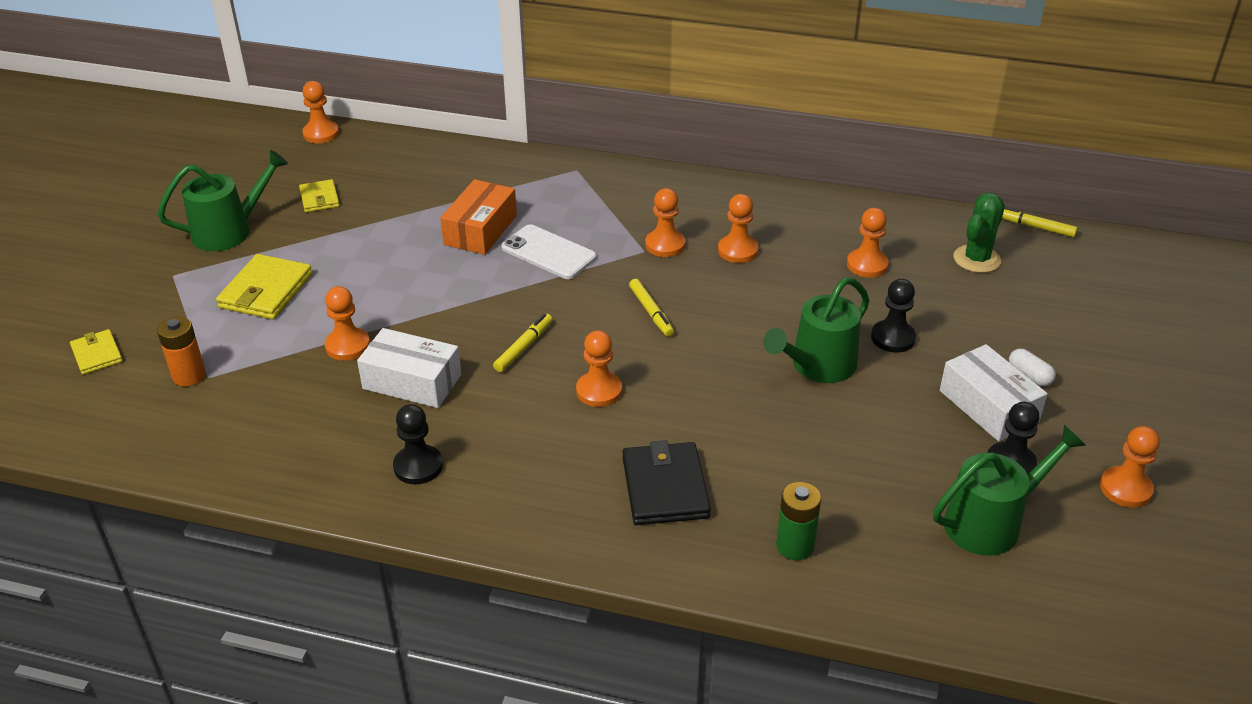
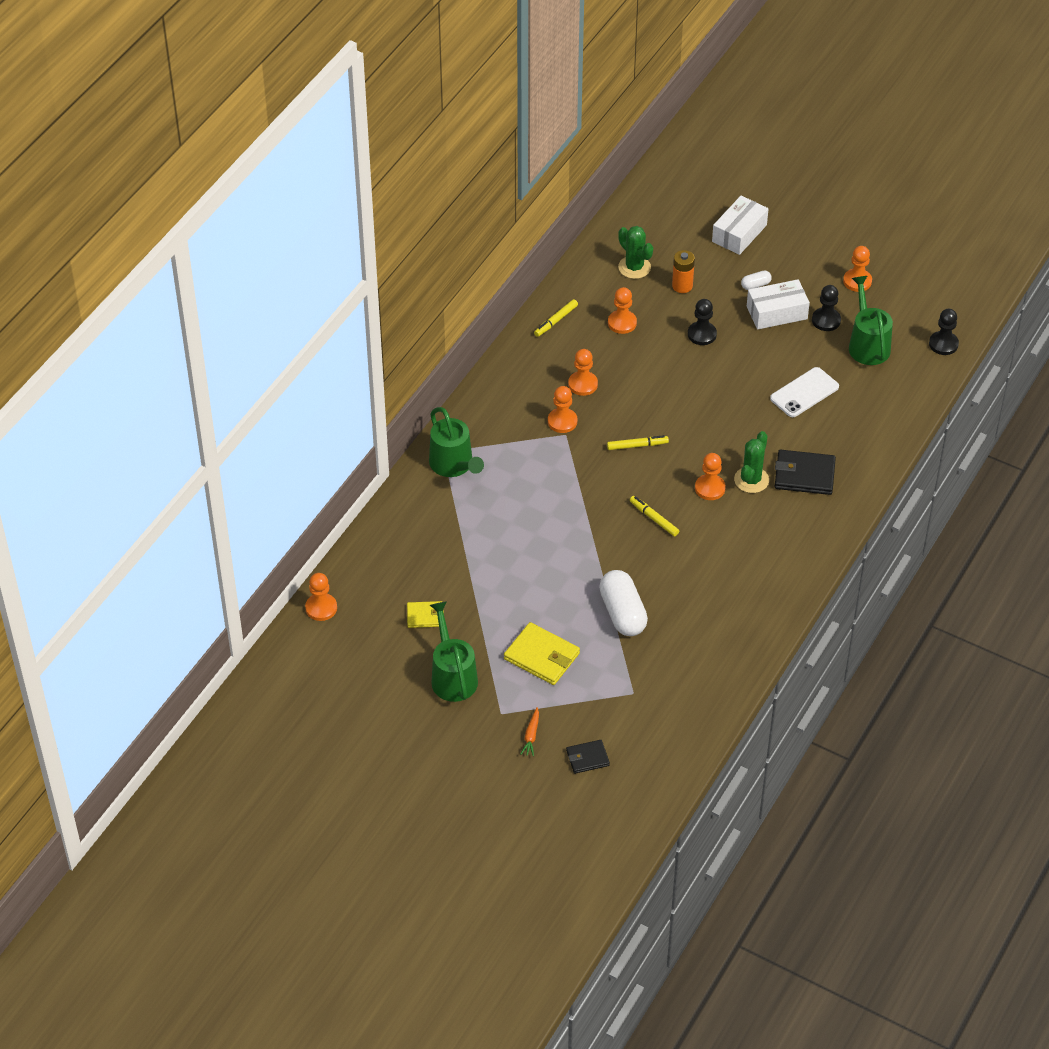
camera: 75 degrees left, 10 degrees up
yellow wallet [70,329,123,375] -> black wallet [566,740,610,774]
orange battery [157,316,206,386] -> orange battery moved to [672,250,695,293]
orange pawn [324,286,370,361] -> white capsule [599,570,648,636]
white box [357,328,461,408] -> white box moved to [712,196,769,255]
black pawn [393,404,443,484] -> black pawn moved to [929,309,959,355]
orange box [440,179,517,255] -> none
white phone [501,224,597,279] -> white phone moved to [770,367,839,417]
green watering can [763,277,869,383] -> green watering can moved to [429,407,484,477]
green battery [776,482,821,560] -> none
yellow marker [1002,207,1078,237] -> yellow marker moved to [534,299,578,337]
none -> orange carrot [521,707,539,756]
none -> green cactus [734,431,769,493]

